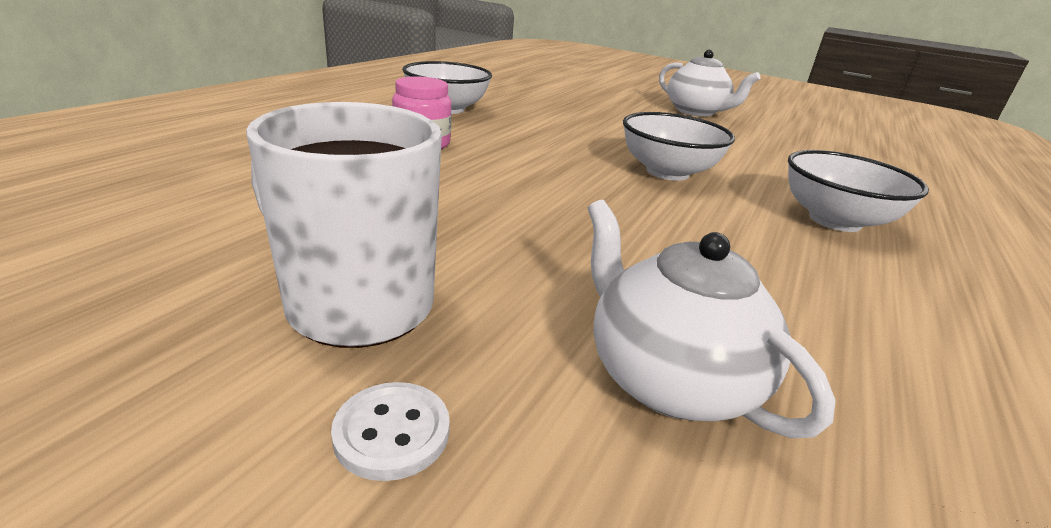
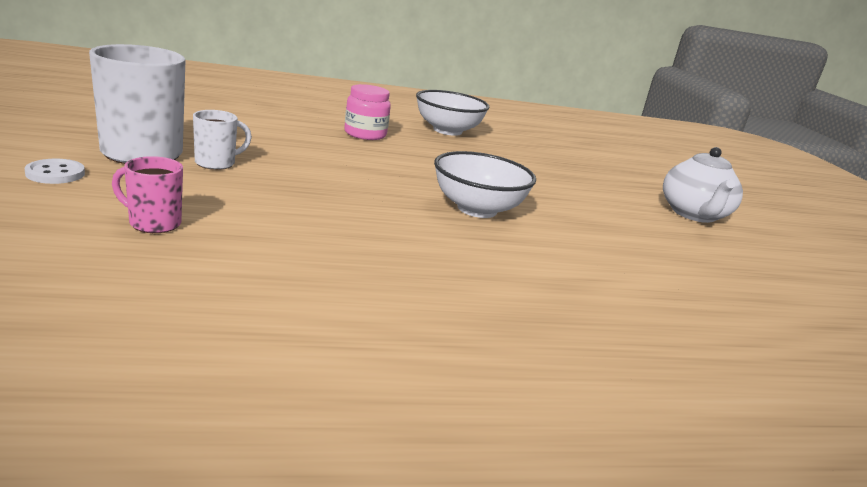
camera: 50 degrees right, 5 degrees down
white teapot [587,199,836,438] -> pink mug [112,156,183,233]
white bowl [788,150,929,232] -> none
none -> white mug [193,110,252,170]

